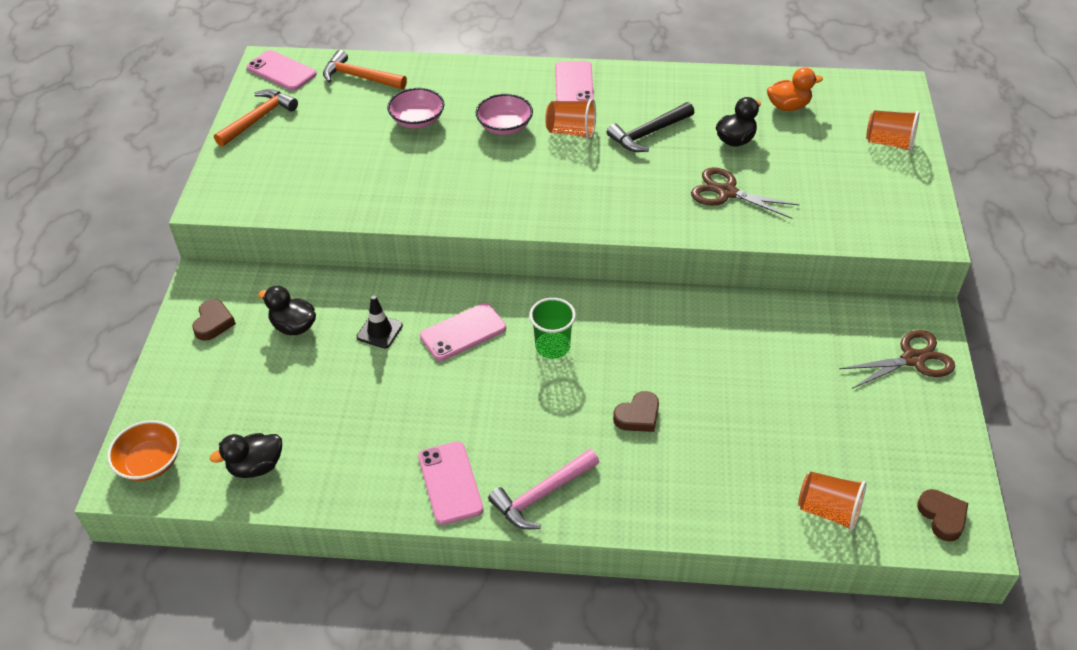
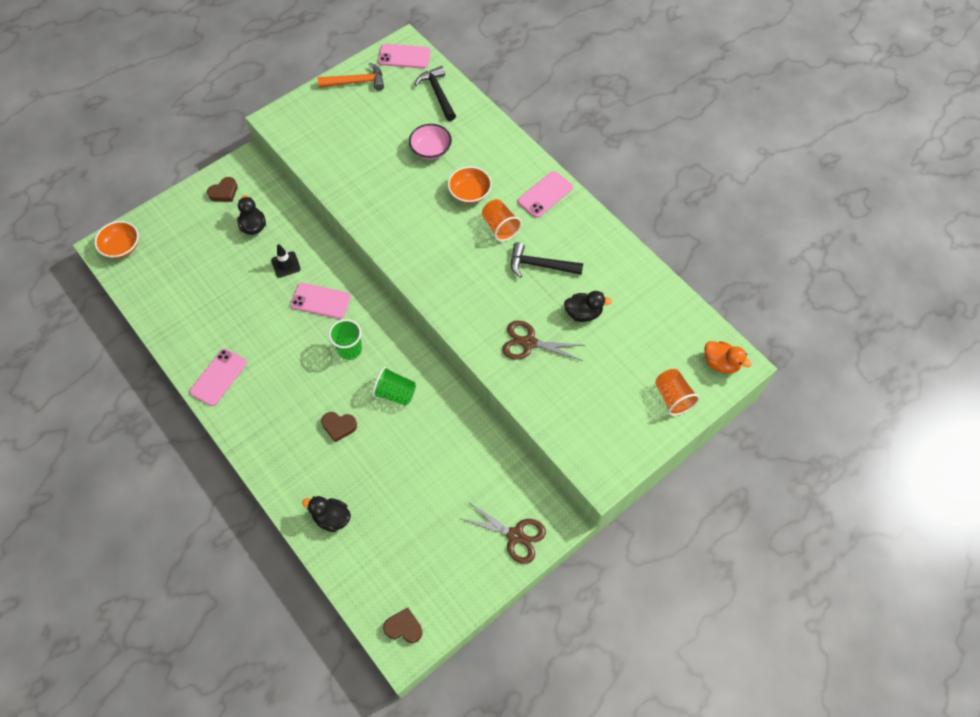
camera: 45 degrees right, 15 degrees up
black duck [210,433,282,478] -> black duck moved to [302,496,351,532]
pink phone [246,50,317,91] -> pink phone turned 75 degrees counterclockwise [378,44,431,69]
orange hammer [323,50,407,89] -> black hammer [414,66,456,121]
pink bowl [476,94,533,135] -> orange bowl [448,166,492,204]
pink hammer [488,449,599,529] -> none
brown scissors [691,167,800,219] -> brown scissors turned 60 degrees counterclockwise [502,320,586,361]
orange duck [767,67,823,111] -> orange duck moved to [705,341,752,374]
orange cup [798,472,866,531] -> none
brown heart [917,489,968,542] -> brown heart turned 105 degrees counterclockwise [383,608,423,643]
none -> green cup [372,366,416,406]

